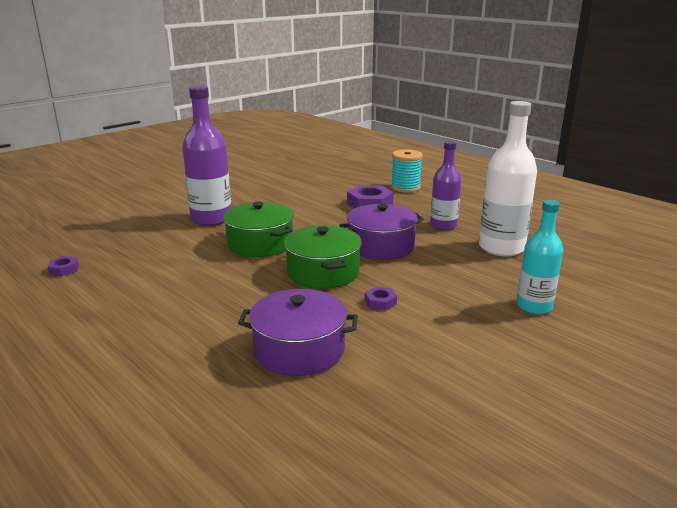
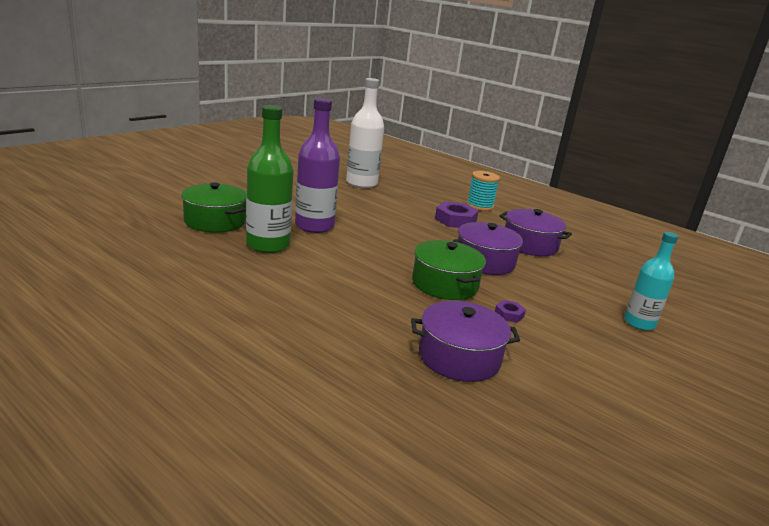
camera: 10 degrees left, 0 degrees up
purple nut [48,256,79,276] -> none
green pot [223,202,294,257] -> green pot moved to [181,182,247,233]
purple bottle [430,141,462,230] -> purple pot [500,209,572,256]
white bottle [479,101,537,256] -> white bottle moved to [346,78,384,188]
none -> green bottle [246,105,293,253]

